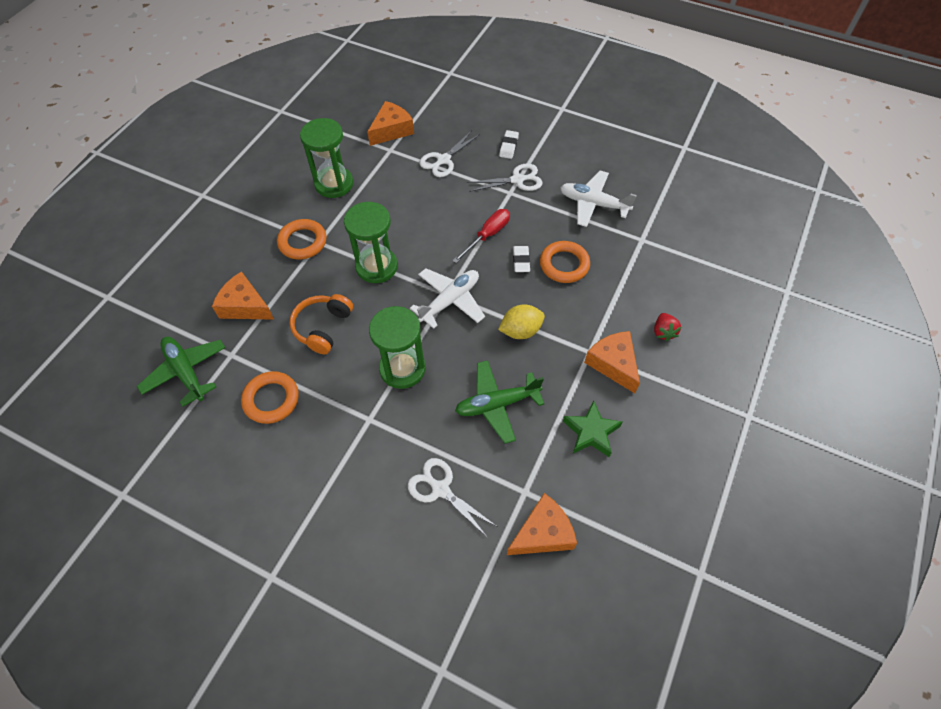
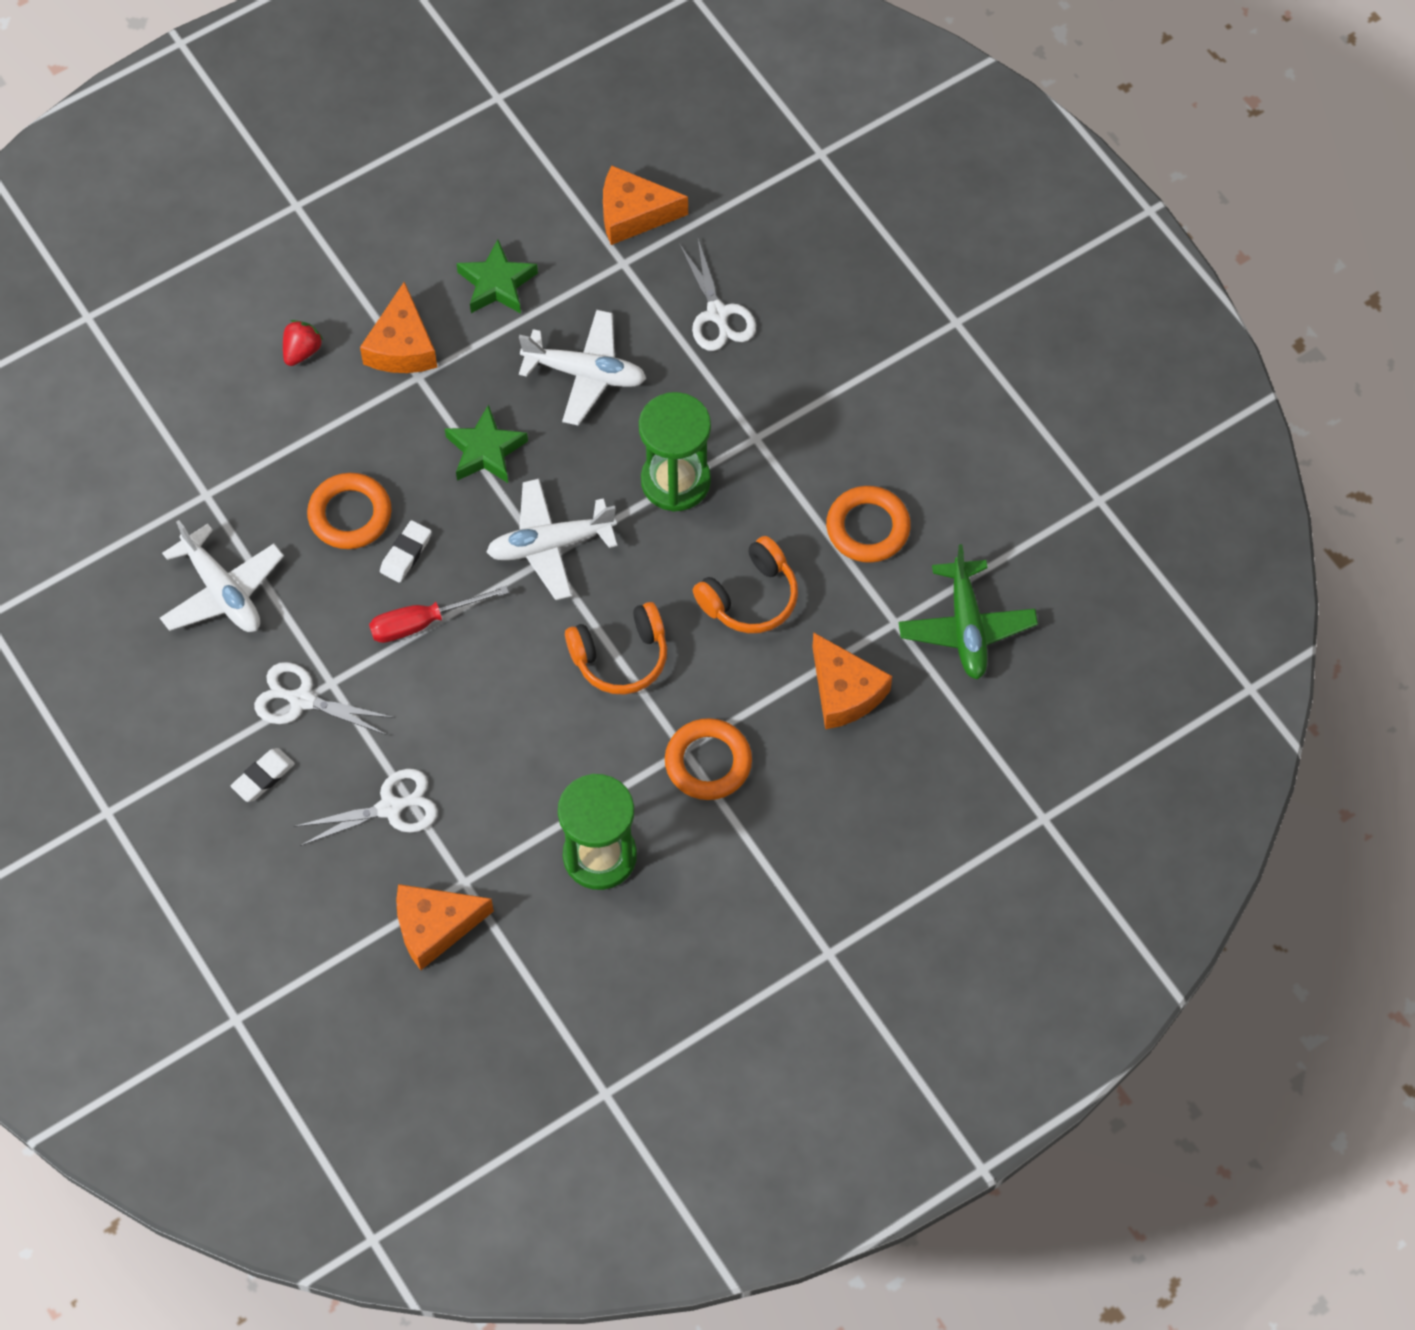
camera: 150 degrees left, 5 degrees up
green hourglass [344,202,398,283] -> orange headphones [565,602,667,694]
green plane [455,360,544,444] -> white plane [519,310,646,426]
yellow lemon [498,304,545,339] -> green star [445,404,528,483]

